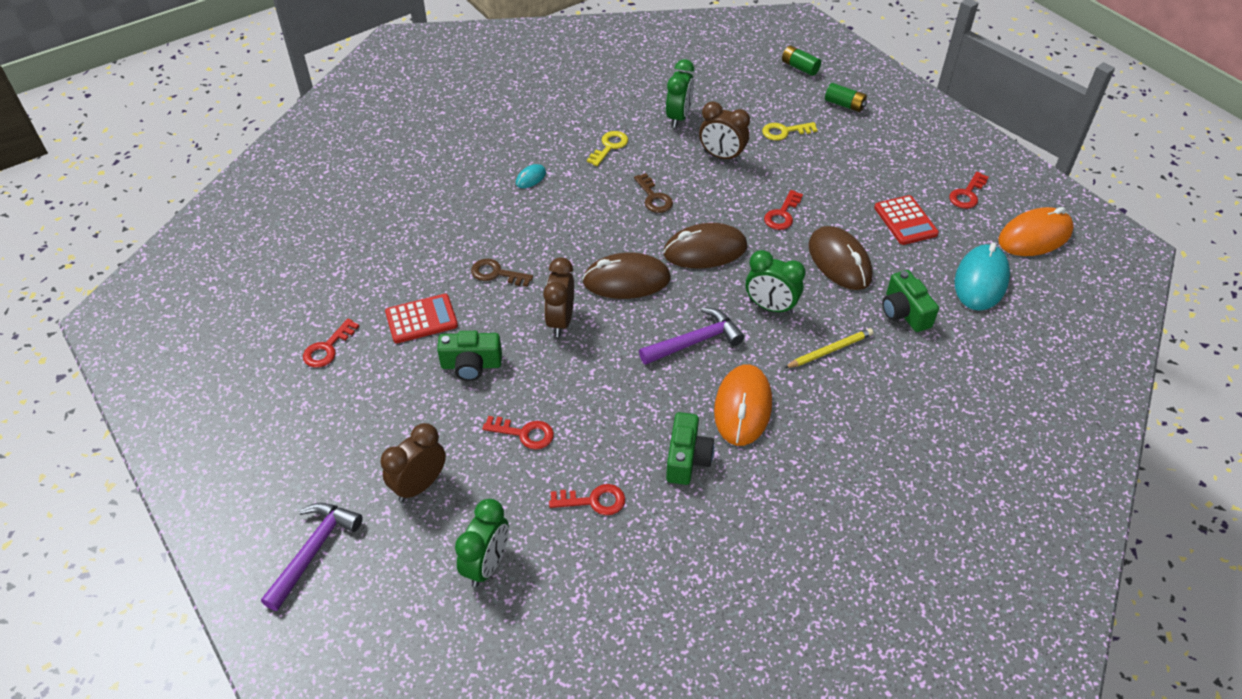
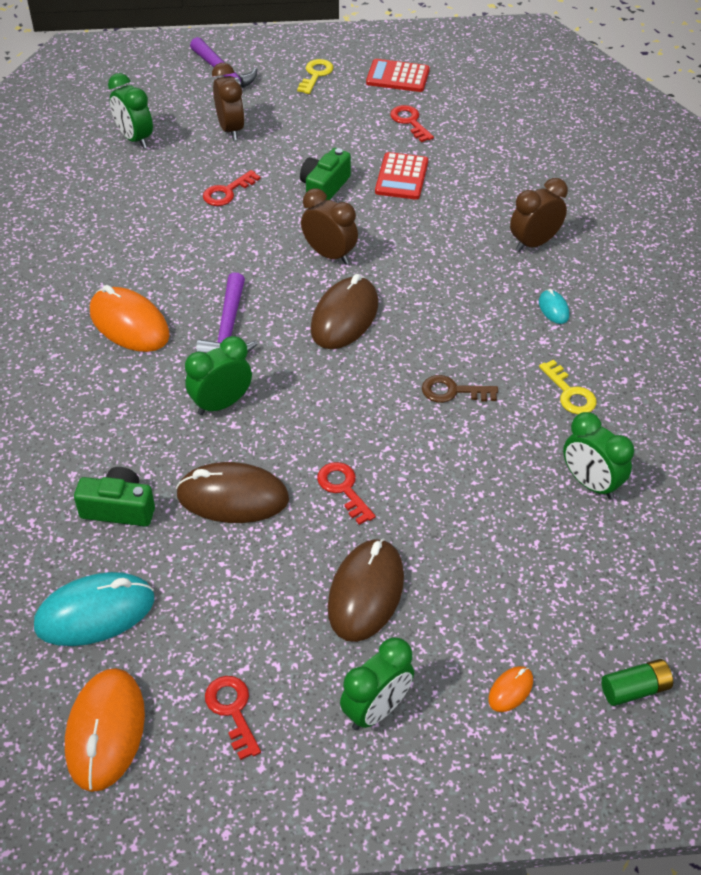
camera: 120 degrees right, 0 degrees up
brown key [471,259,533,287] -> none
red key [549,484,625,515] -> none
brown mouse [663,223,747,268] -> brown mouse moved to [328,539,404,642]
green camera [666,412,714,485] -> none
brown clock [699,102,750,162] -> brown clock moved to [510,178,568,252]
yellow key [762,122,818,141] -> yellow key moved to [297,59,334,94]
yellow pencil [784,328,873,368] -> none
green battery [825,83,867,112] -> orange mouse [488,666,533,712]
red calculator [874,195,939,245] -> red calculator moved to [366,59,430,92]
turquoise mouse [955,243,1010,311] -> turquoise mouse turned 75 degrees counterclockwise [34,572,154,646]
none -> green clock [340,637,414,730]

